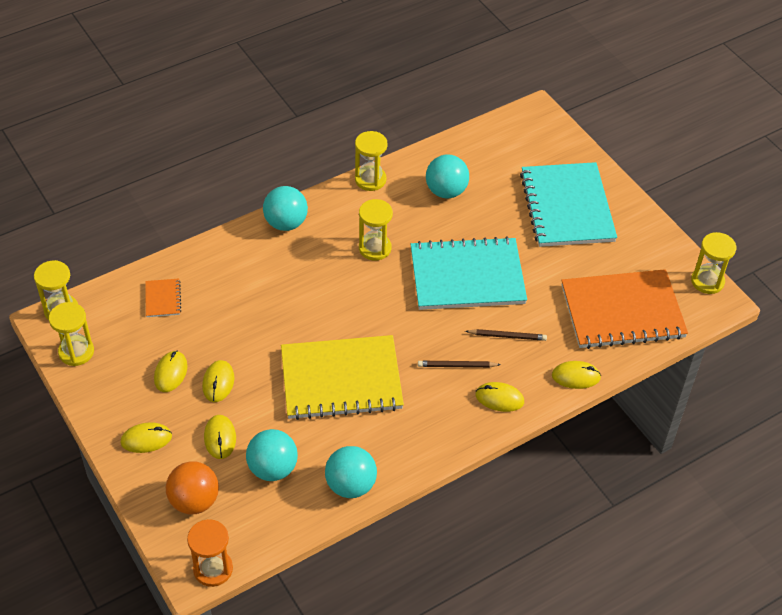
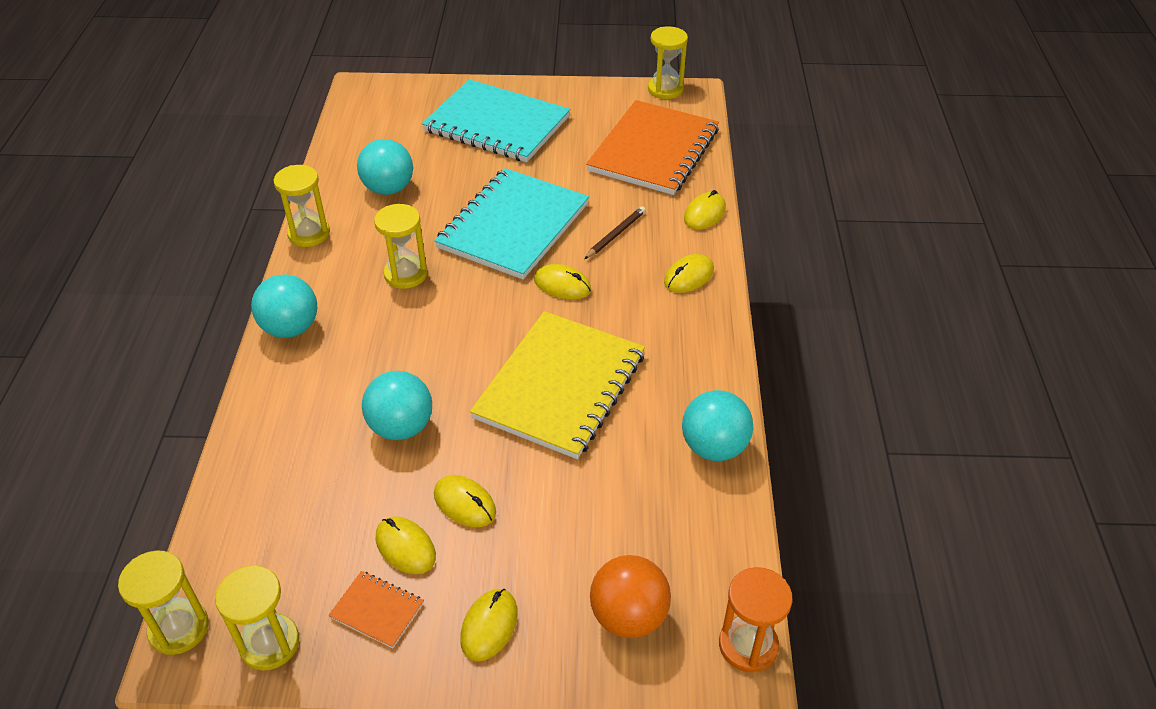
camera: 55 degrees left, 5 degrees down
orange notebook [145,279,181,317] -> orange notebook moved to [328,571,424,648]
yellow mouse [204,415,236,459] -> yellow mouse moved to [534,264,591,299]
turquoise ball [246,429,298,481] -> turquoise ball moved to [362,371,432,440]
brown pencil [418,361,501,368] -> none

